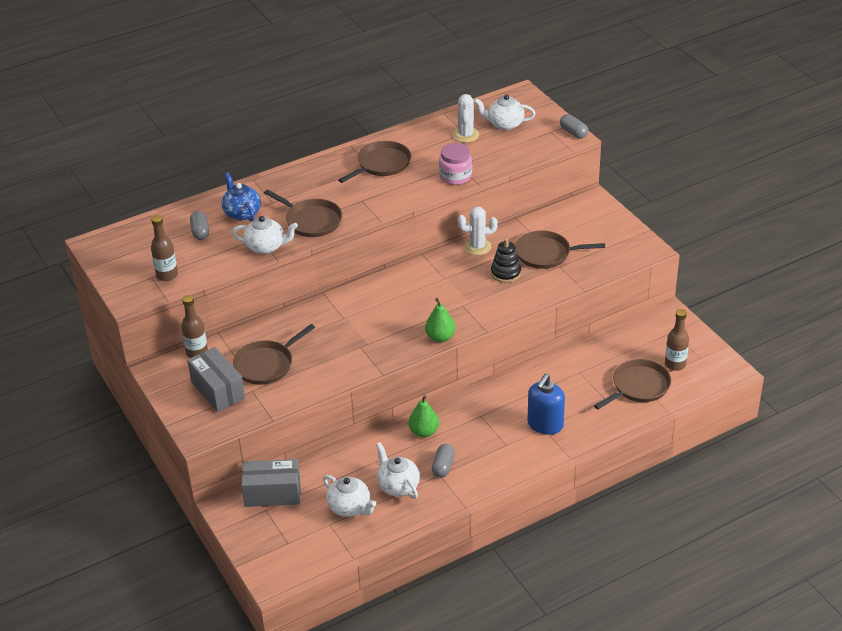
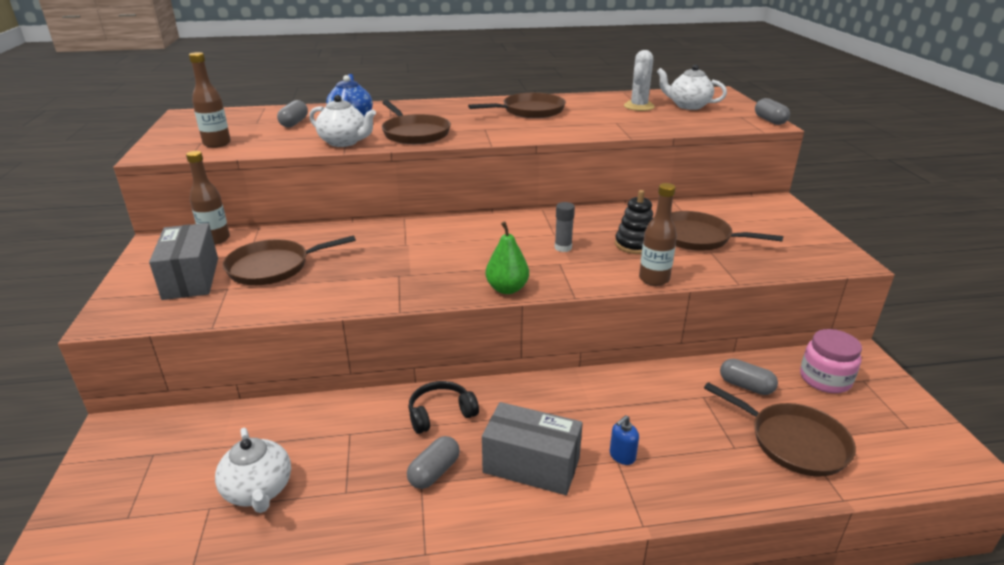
camera: 20 degrees right, 10 degrees down
grey box [241,459,301,507] -> grey box moved to [482,402,583,495]
white teapot [376,442,420,499] -> none
green pear [408,395,439,438] -> black headphones [408,381,479,434]
pink jar [439,143,472,185] -> pink jar moved to [800,329,862,393]
white cactus [458,206,498,255] -> none
blue soap dispenser [528,374,565,435] -> blue soap dispenser [610,415,639,465], size x0.47
brown pan [594,359,671,409] -> brown pan turned 60 degrees clockwise [704,382,856,477]
brown bottle [665,309,689,371] -> brown bottle moved to [639,183,677,286]
none -> grey glue stick [555,202,575,252]
none -> grey capsule [720,359,778,395]

